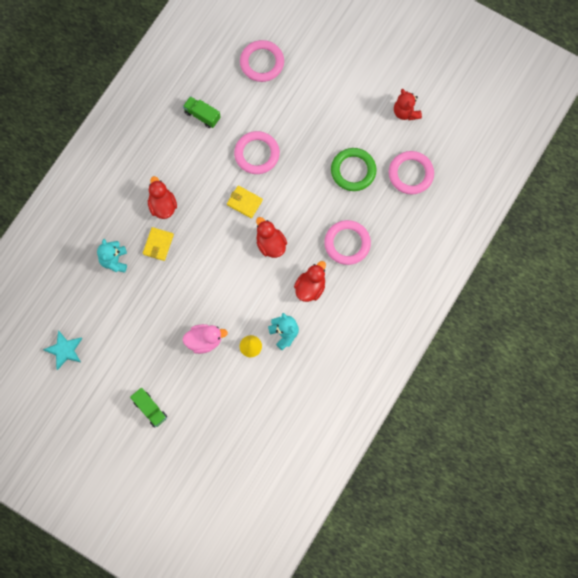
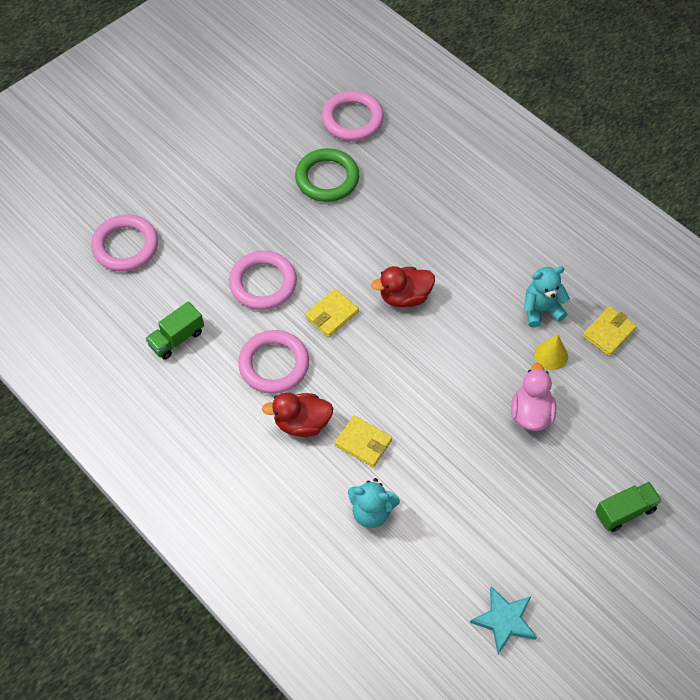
camera: 75 degrees left, 15 degrees down
red duck [294,261,326,302] -> none
pink ring [324,220,371,265] -> pink ring moved to [238,330,309,394]
red teddy bear [394,89,422,120] -> none
none -> yellow wallet [582,306,637,356]

